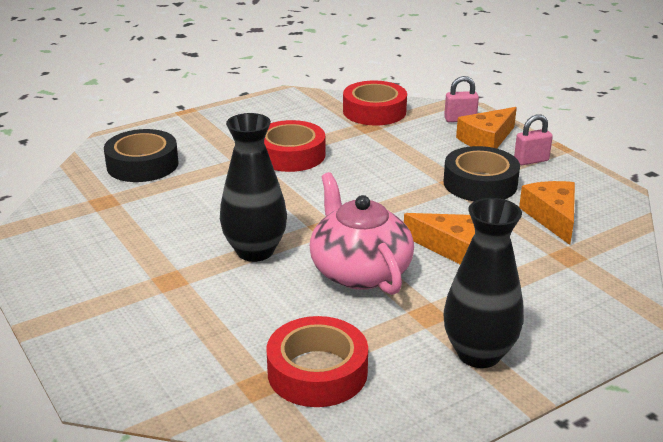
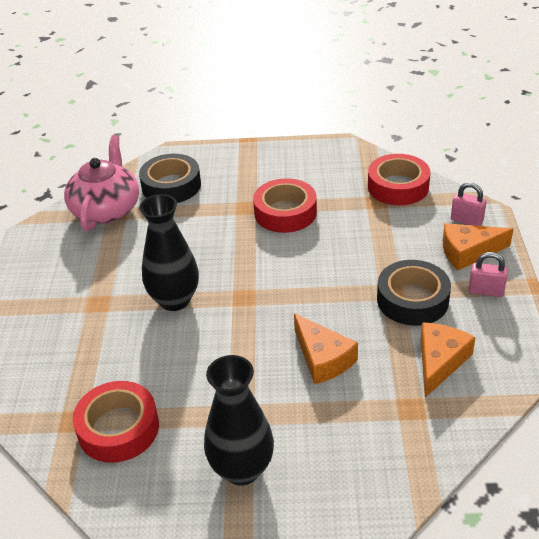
camera: 35 degrees right, 10 degrees up
pink teapot [310,172,414,295] -> pink teapot moved to [64,135,139,231]

